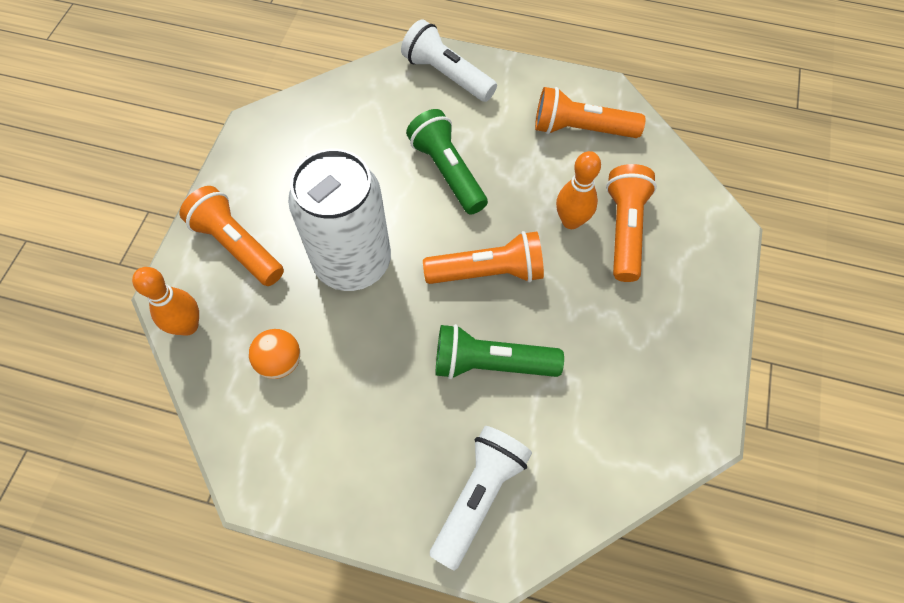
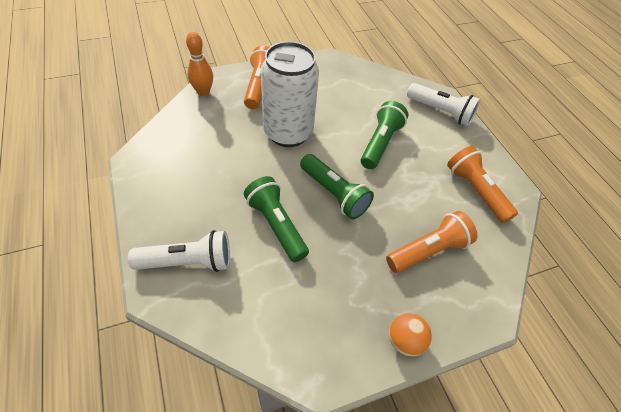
camera: 50 degrees right, 10 degrees down
orange ball [249,329,300,379] -> orange ball moved to [389,313,432,357]
white flashlight [401,19,497,102] -> white flashlight turned 120 degrees clockwise [407,83,480,126]
orange flashlight [423,231,544,284] -> green flashlight [300,154,374,219]
orange bowling pin [556,151,601,229] -> none

